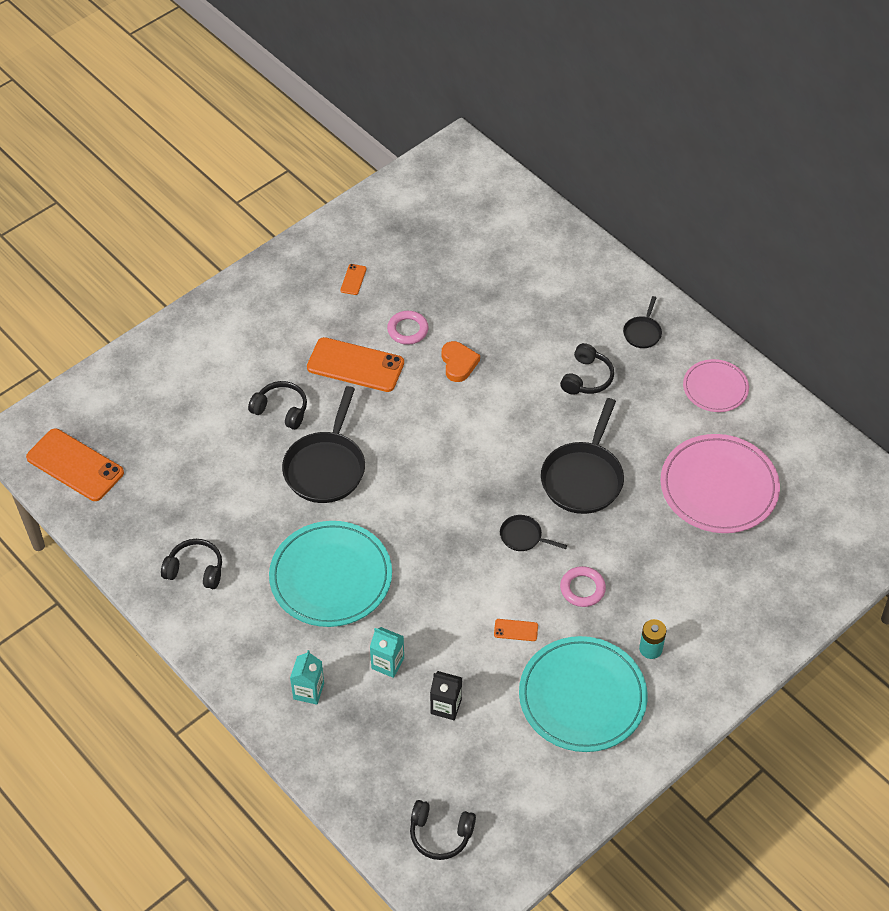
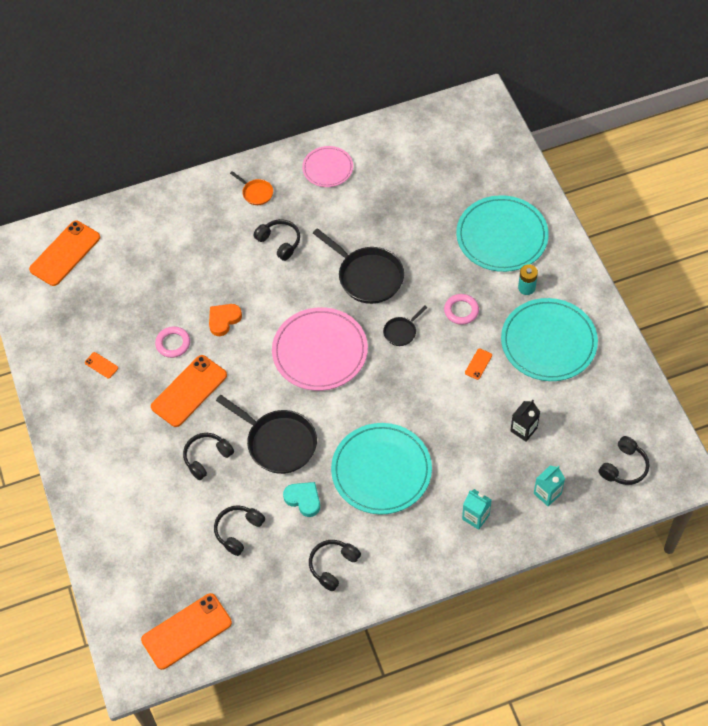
camera: 65 degrees left, 5 degrees up
turquoise carton [370,627,404,678] -> turquoise carton moved to [534,465,565,506]
orange heart [442,341,480,382] -> orange heart turned 60 degrees counterclockwise [209,304,242,336]
black pan [623,296,662,348] -> orange pan [230,171,273,205]
pink plate [660,434,780,533] -> pink plate moved to [272,307,368,391]
none -> orange phone [29,221,100,286]
none -> black headphones [214,505,265,556]
none -> turquoise heart [283,482,320,517]
none -> turquoise plate [456,195,549,272]

